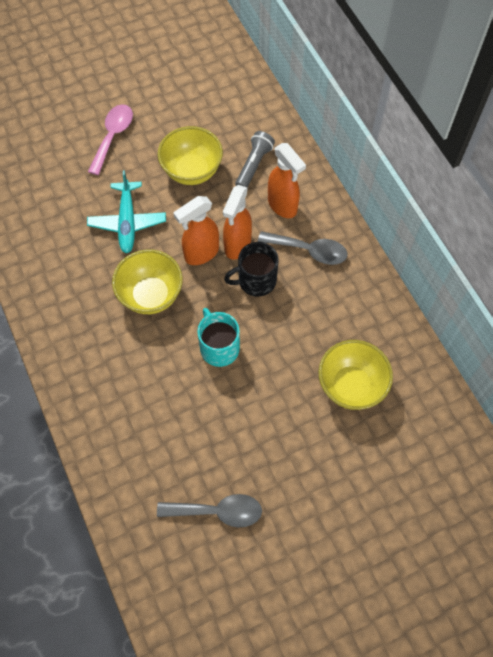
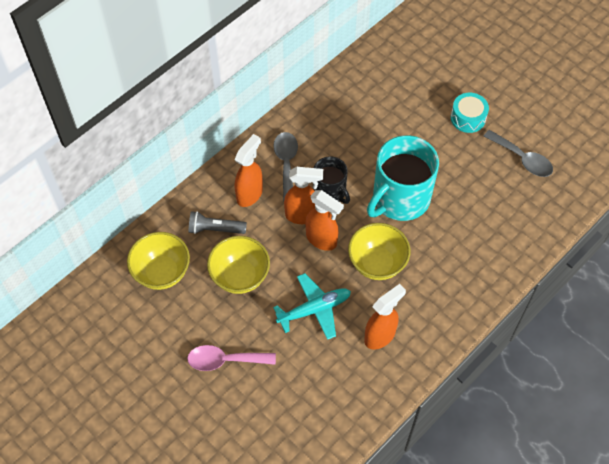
camera: 110 degrees left, 5 degrees down
grey spoon [157,494,262,528] -> grey spoon turned 150 degrees clockwise [483,130,553,177]
turquoise mug [197,308,240,367] -> turquoise mug [367,135,439,221], size x1.75
yellow bowl [319,340,393,410] -> yellow bowl moved to [127,232,190,290]
none -> orange spray bottle [364,284,406,350]
none -> turquoise drum [451,93,489,133]

